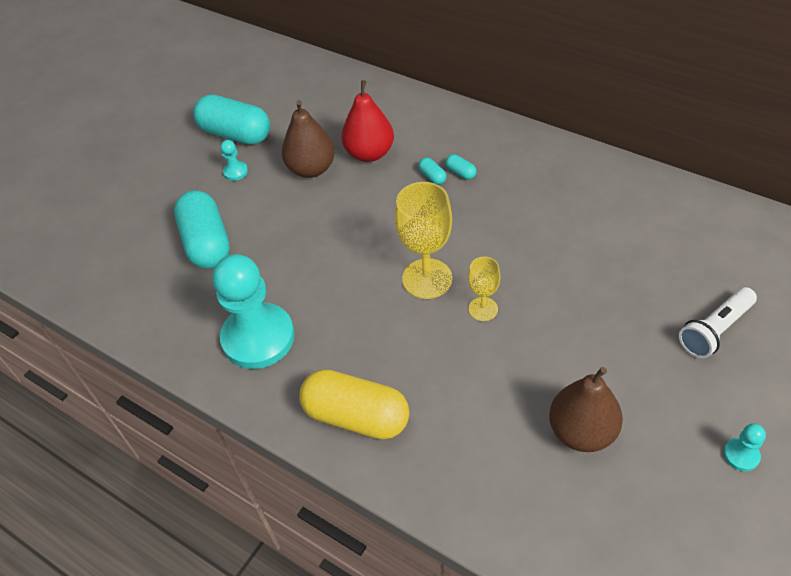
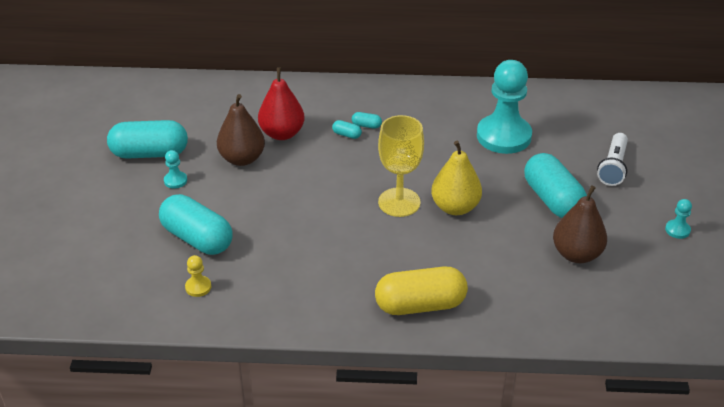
camera: 35 degrees left, 10 degrees down
turquoise pawn [212,254,295,369] -> turquoise pawn moved to [477,60,532,154]
yellow goblet [468,257,500,321] -> yellow pear [431,141,482,215]
none -> yellow pawn [185,255,211,297]
none -> turquoise capsule [524,153,587,218]

